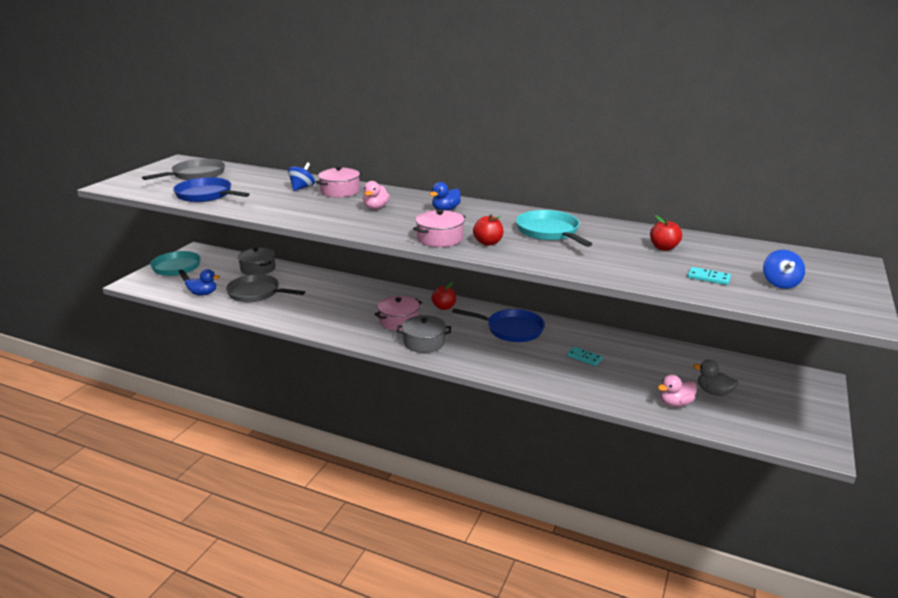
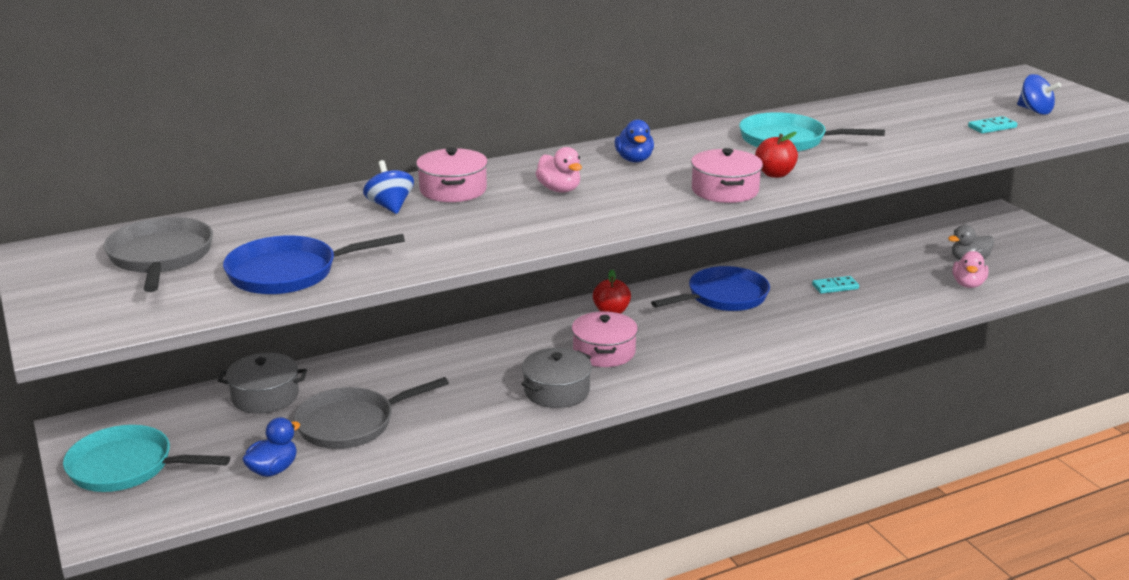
camera: 50 degrees left, 0 degrees up
grey pot [397,315,451,353] -> grey pot moved to [521,348,592,408]
red apple [650,215,682,251] -> none

